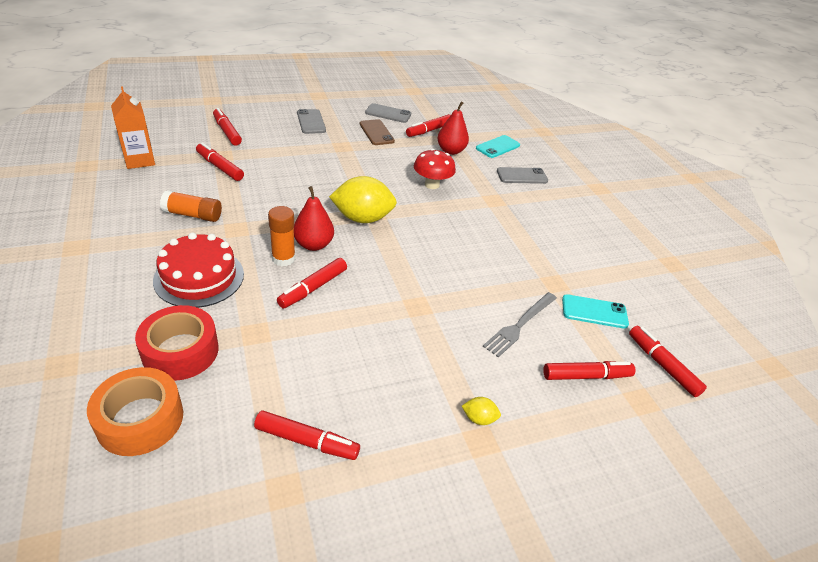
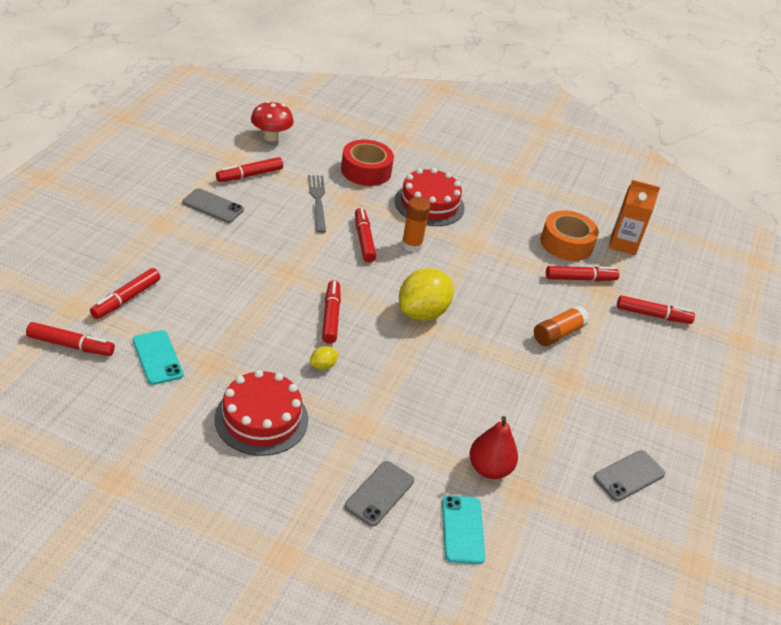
camera: 130 degrees right, 0 degrees up
orange tape [87,367,183,456] -> orange tape moved to [541,210,599,261]
orange glue stick [160,190,222,222] -> orange glue stick moved to [534,305,589,346]
red pear [294,186,334,251] -> none
grey phone [297,109,326,134] -> grey phone moved to [183,188,244,223]
brown phone [360,119,395,145] -> none
red marker [406,114,451,137] -> red marker moved to [322,280,341,344]
red mushroom [414,149,456,189] -> red mushroom moved to [251,101,294,142]
yellow lemon [462,397,501,425] -> yellow lemon moved to [310,346,339,370]
grey fork [483,292,557,357] -> grey fork moved to [308,175,326,233]
turquoise phone [562,294,629,329] -> turquoise phone turned 75 degrees counterclockwise [133,330,183,385]
none -> red cake [214,370,308,456]

